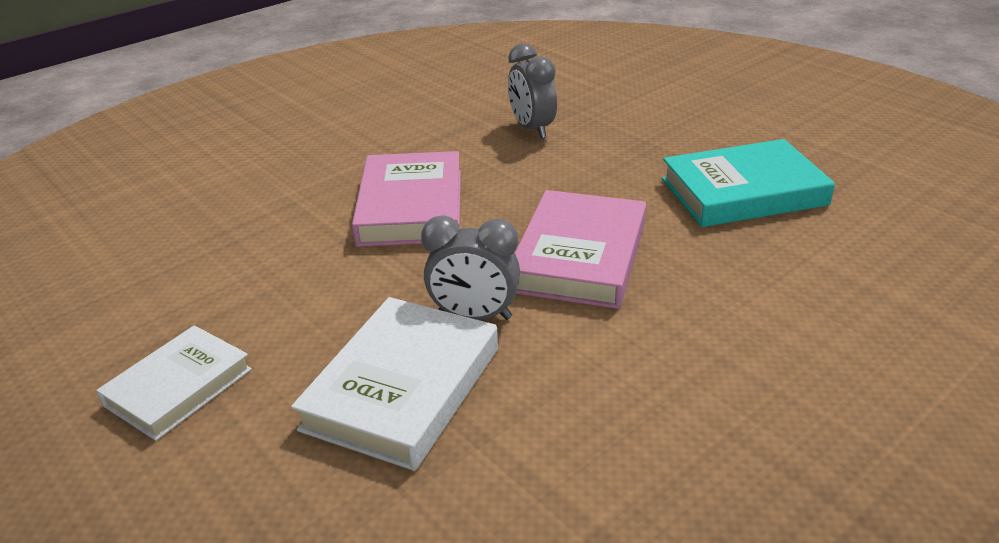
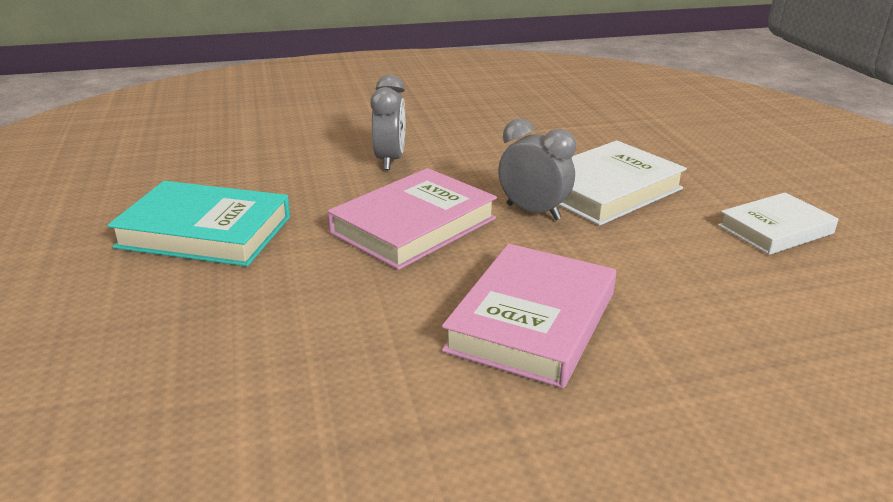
camera: 155 degrees left, 5 degrees down
grey clock [508,43,557,139] -> grey clock moved to [370,75,405,170]

